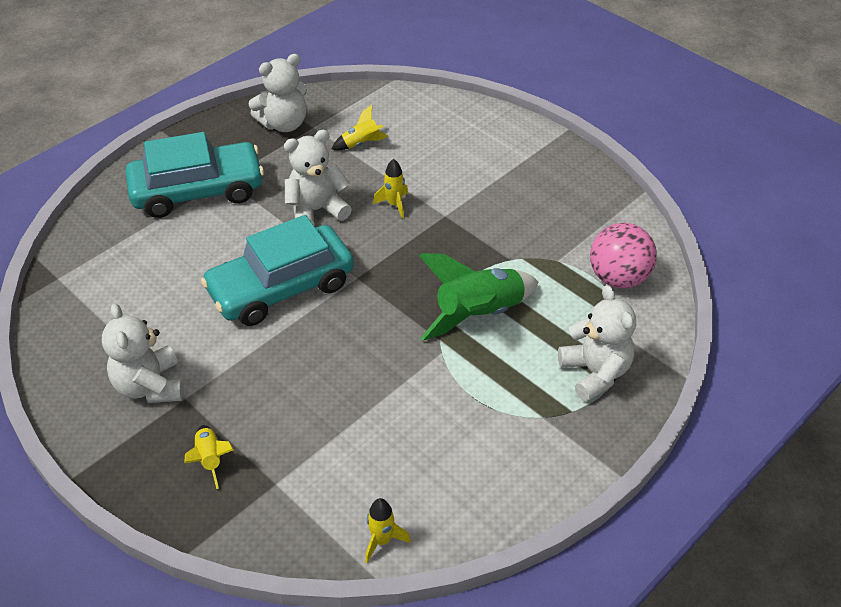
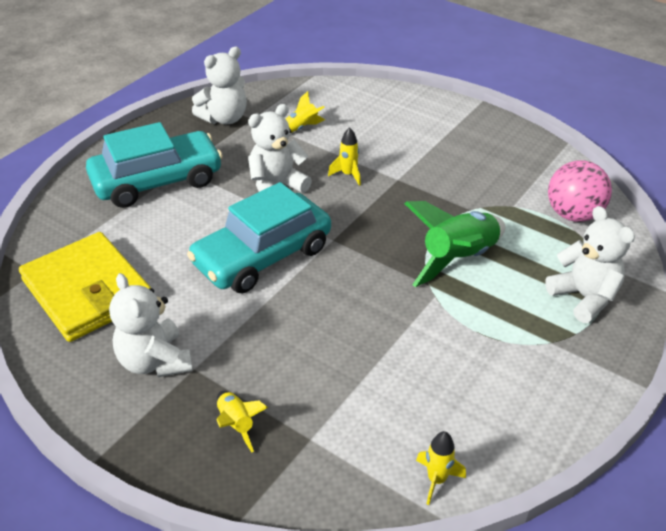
camera: 10 degrees left, 5 degrees down
none -> yellow wallet [19,232,151,342]

